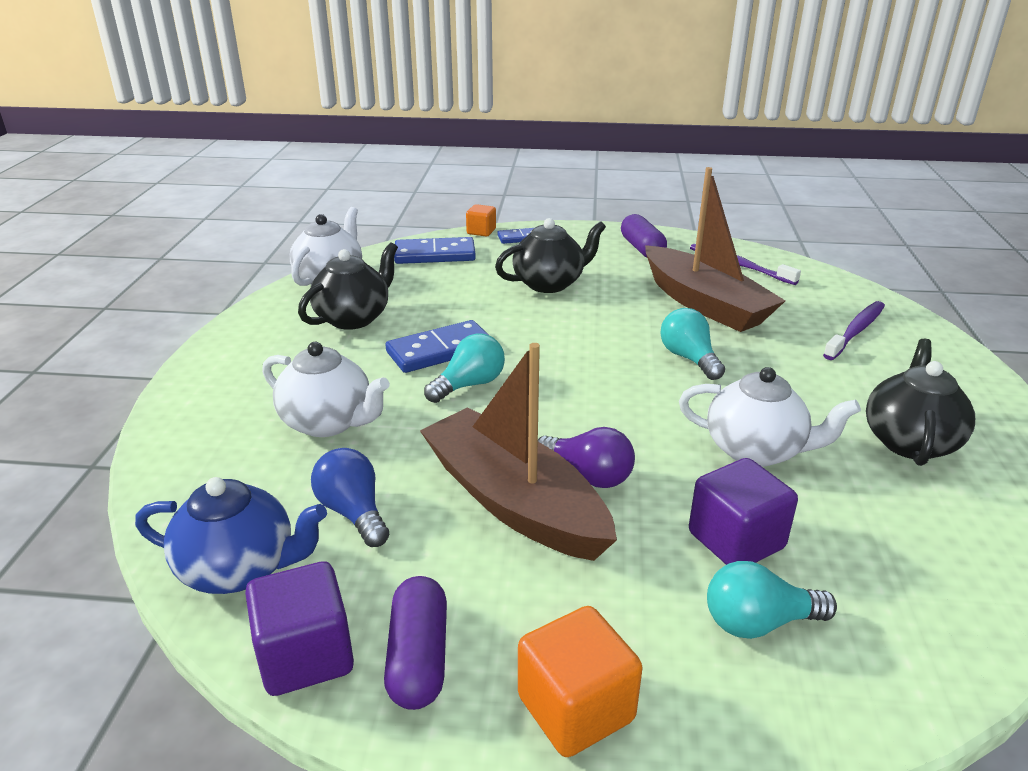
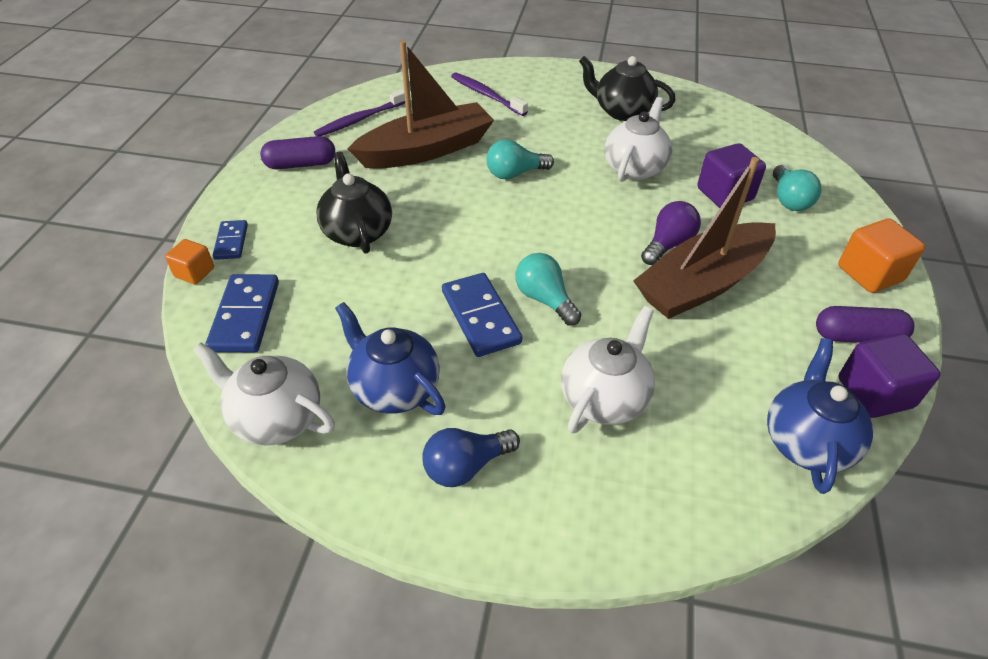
camera: 85 degrees left, 15 degrees up
black teapot [298,243,398,330] -> blue teapot [335,302,446,415]
blue light bulb [311,448,389,547] -> blue light bulb moved to [422,428,520,487]

